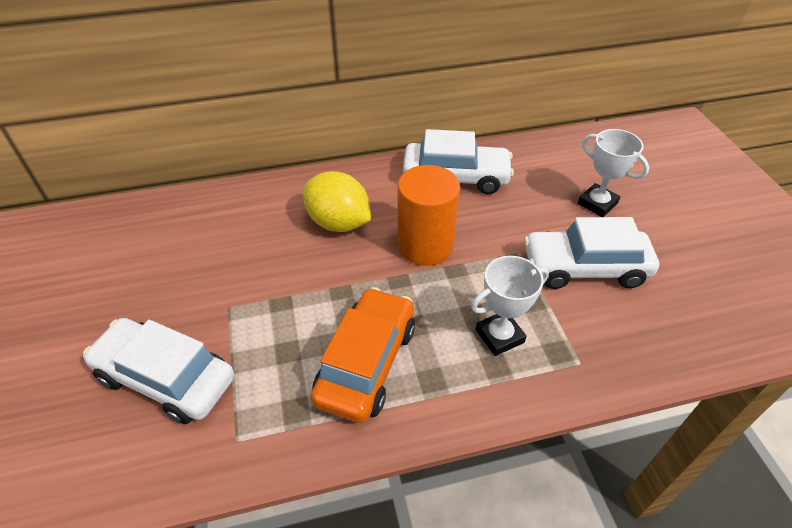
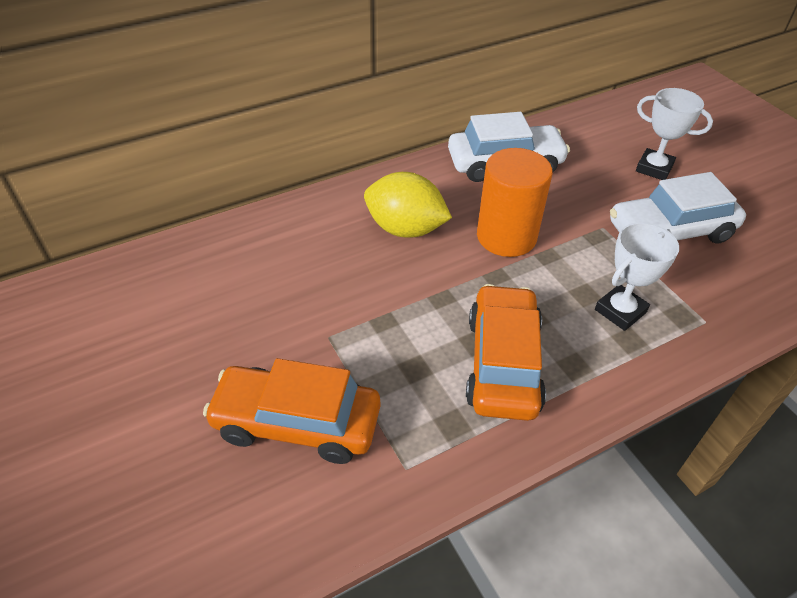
camera: 15 degrees left, 0 degrees up
white car [83,318,234,424] -> orange car [203,358,380,464]

